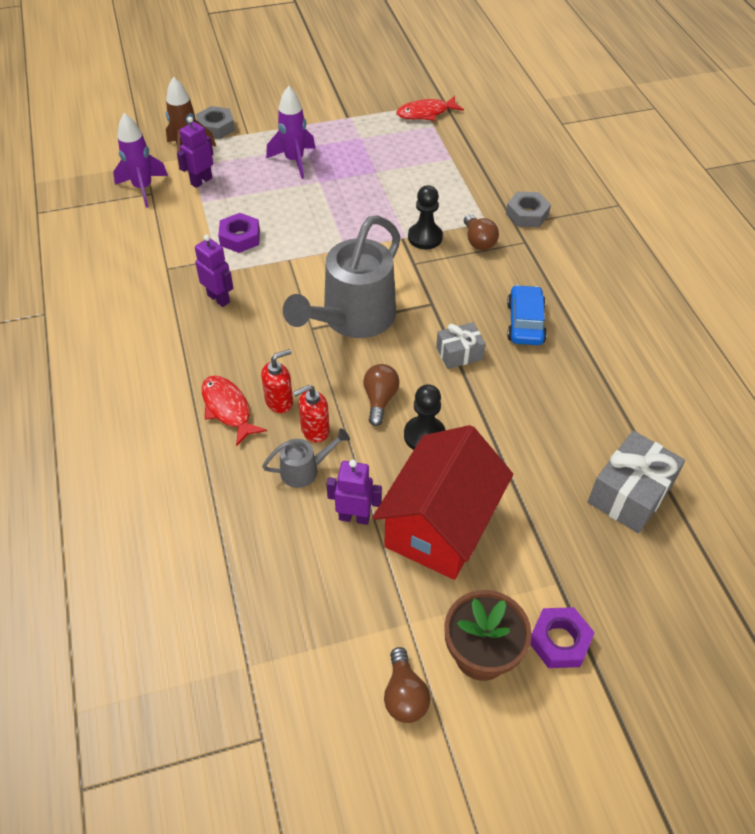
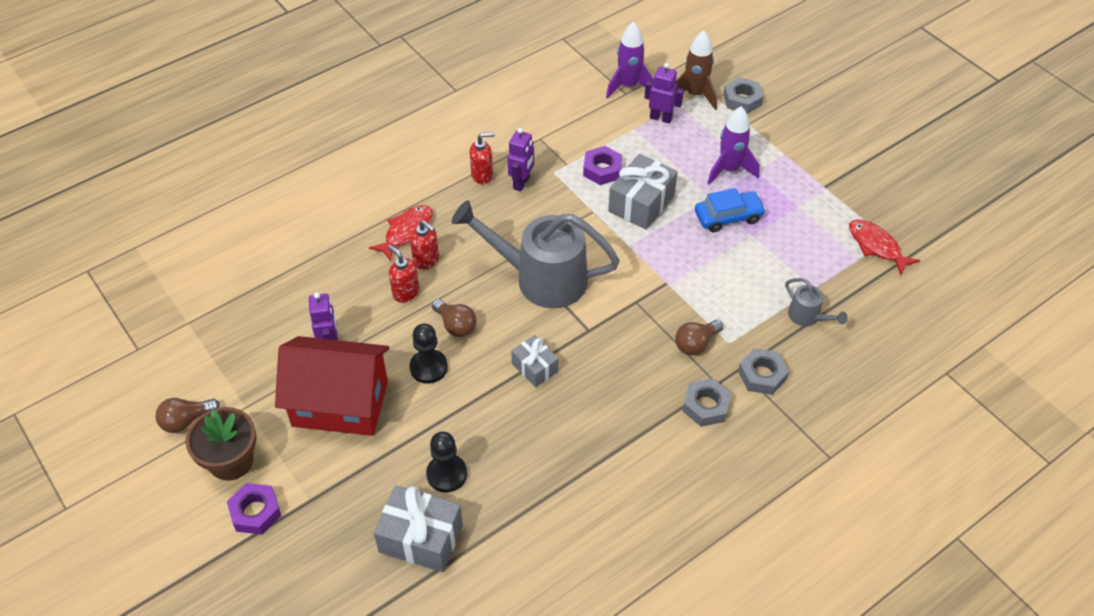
camera: 70 degrees right, 0 degrees up
grey watering can [262,428,350,488] -> grey watering can moved to [785,278,848,326]
brown light bulb [363,364,400,426] -> brown light bulb turned 60 degrees clockwise [432,299,477,337]
black pawn [408,185,443,249] -> black pawn moved to [426,431,467,493]
blue car [507,285,547,345] -> blue car moved to [695,188,766,232]
none -> red soap dispenser [470,133,495,184]
none -> grey gift [608,154,678,230]
none -> grey nut [683,378,732,427]

